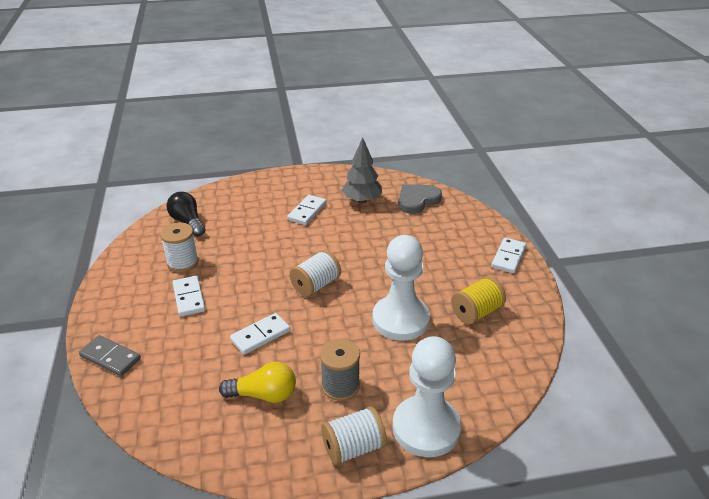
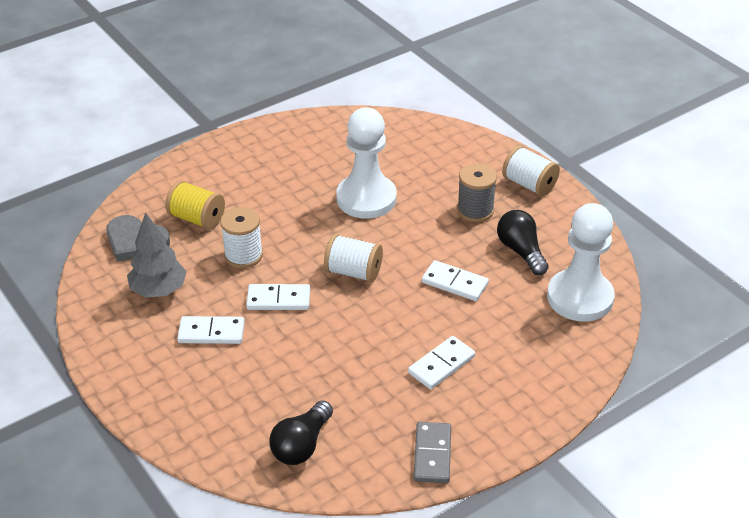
camera: 115 degrees left, 5 degrees up
grey domino [79,335,141,376] -> grey domino moved to [414,422,451,483]
white spool [160,223,199,272] -> white spool moved to [220,207,263,268]
yellow light bulb [219,362,296,403] -> black light bulb [497,210,549,275]
white pawn [392,336,461,457] -> white pawn moved to [547,203,615,322]
yellow spool [451,276,506,325] -> yellow spool moved to [165,180,225,230]
white domino [491,237,527,273] -> white domino moved to [246,284,310,310]

